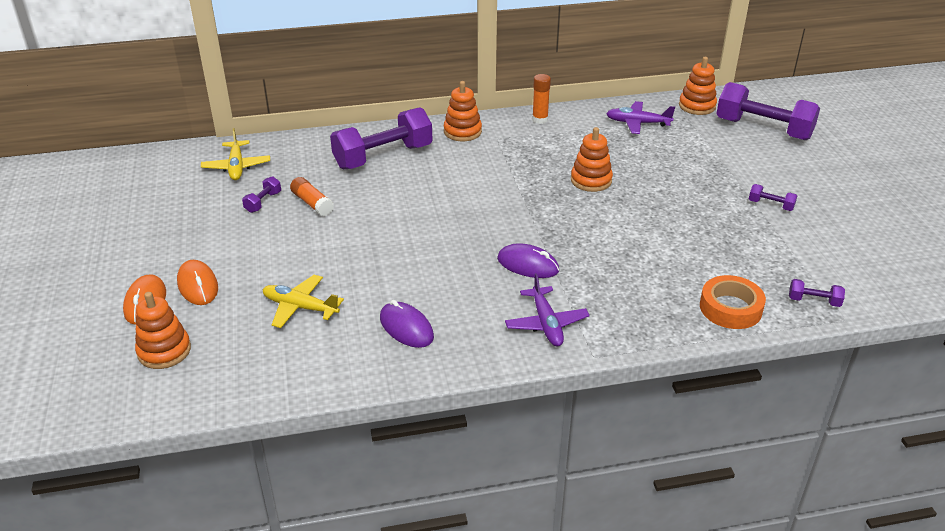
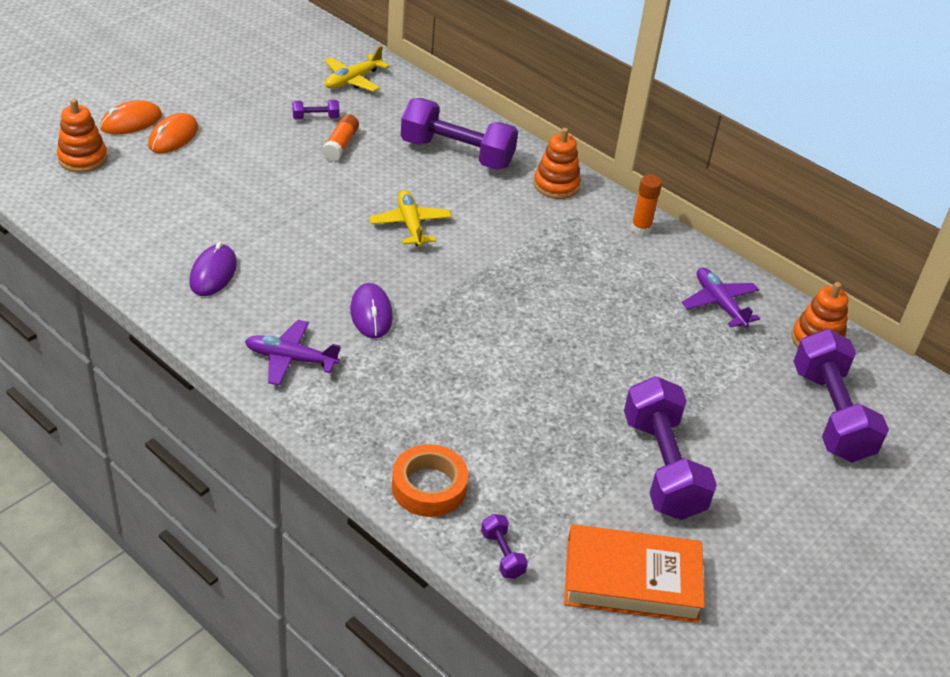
camera: 50 degrees right, 5 degrees up
yellow plane [263,275,344,328] -> yellow plane moved to [369,190,452,247]
purple plane [505,273,590,346] -> purple plane turned 60 degrees clockwise [245,320,341,386]
orange stacking toy [571,127,613,192] -> none
purple dumbbell [749,184,797,211] -> purple dumbbell [624,376,717,520], size x2.37
none -> orange book [564,524,705,623]

